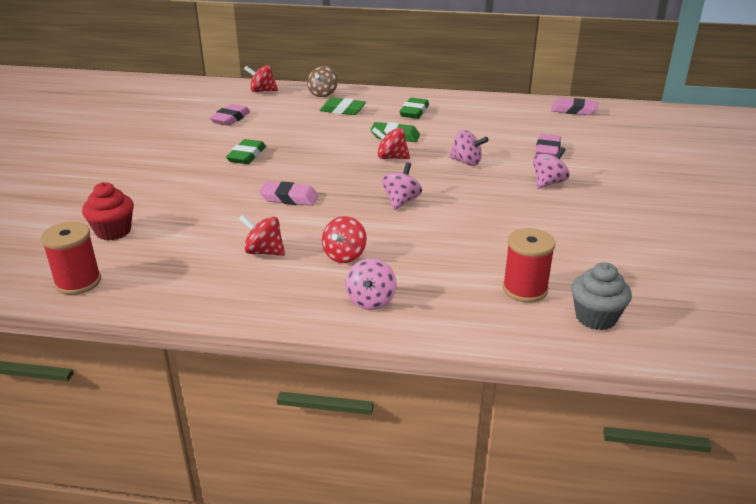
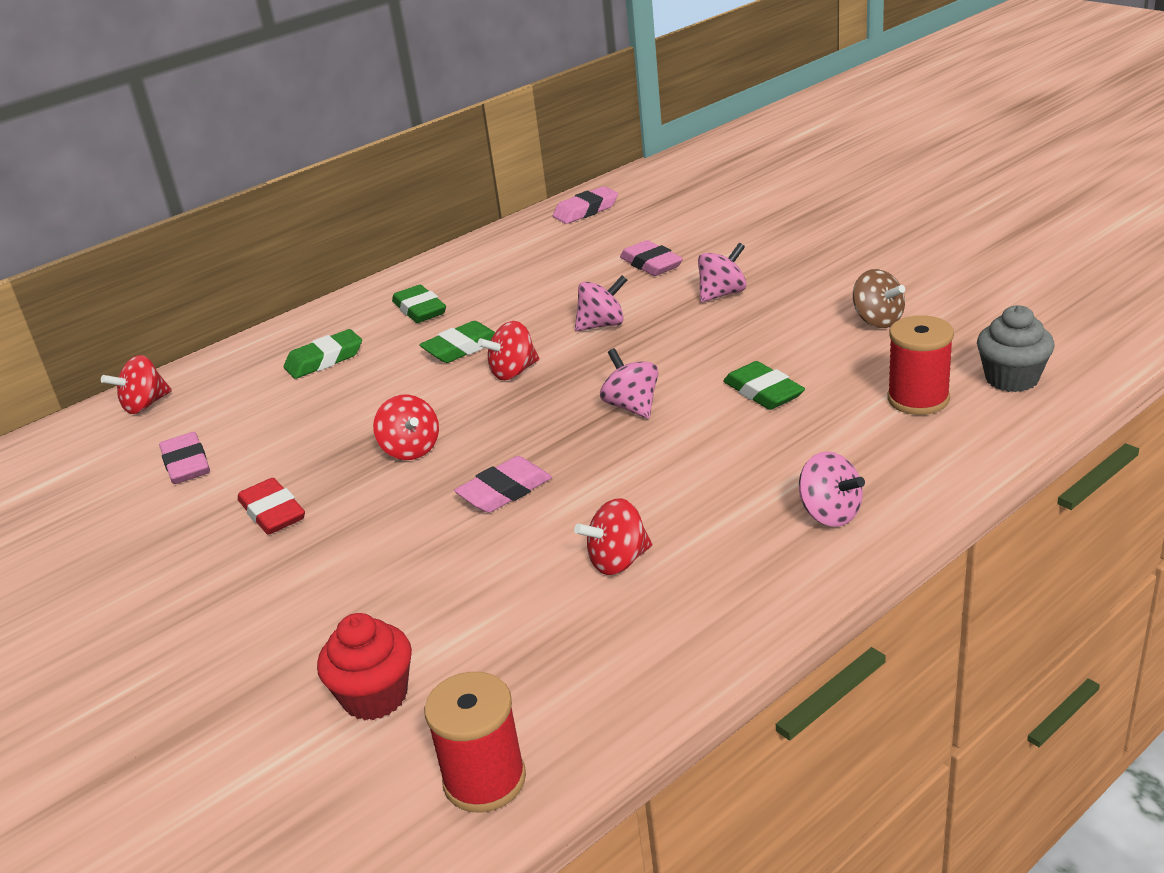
camera: 45 degrees left, 0 degrees up
green eraser [226,139,266,164] -> green eraser moved to [723,361,805,410]
brown spinning top [307,66,338,97] -> brown spinning top moved to [853,269,905,328]
red spinning top [322,216,367,263] -> red spinning top moved to [373,395,439,460]
pink spinning top [533,147,570,189] -> pink spinning top turned 60 degrees clockwise [698,243,747,302]
none -> red eraser [238,478,305,535]

